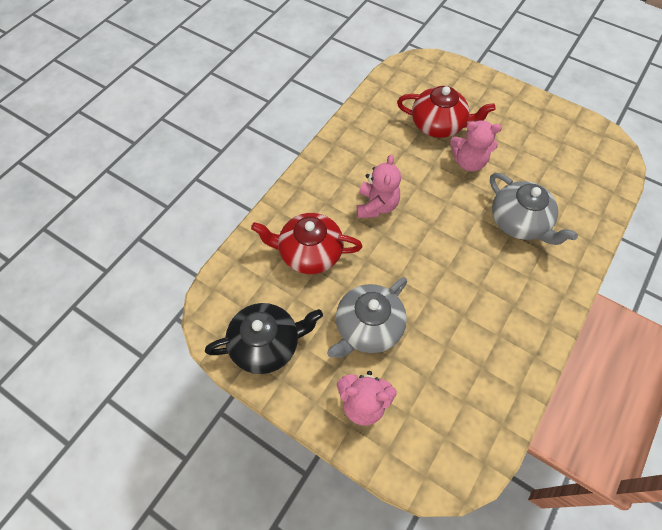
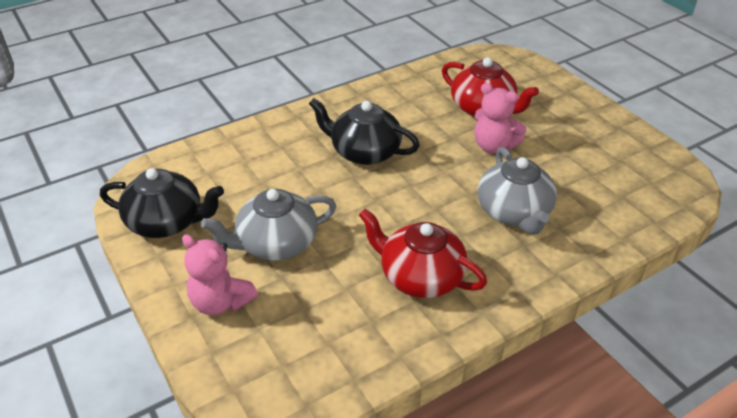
camera: 25 degrees right, 20 degrees down
red teapot [251,213,363,274] -> red teapot moved to [359,208,487,298]
pink teddy bear [357,155,401,218] -> black teapot [309,98,420,165]

